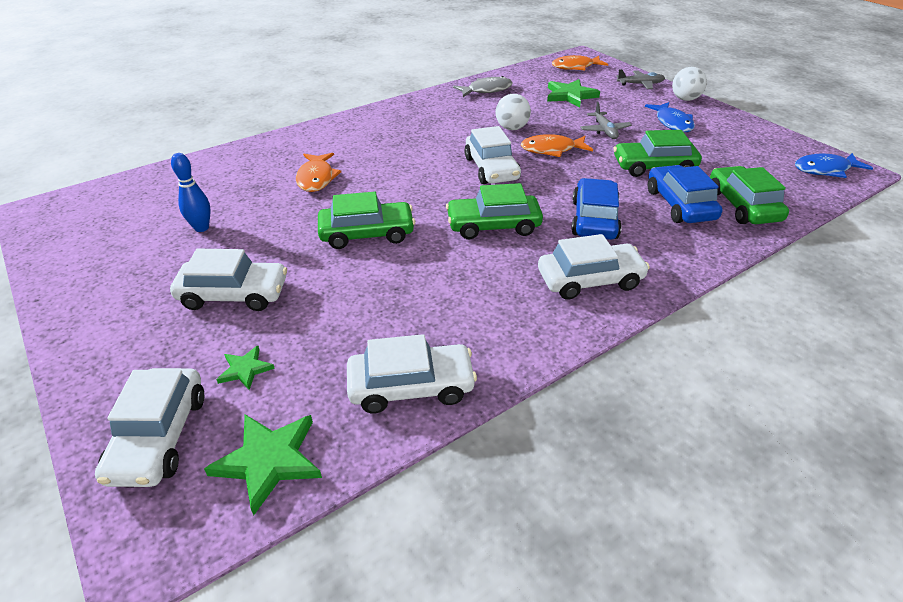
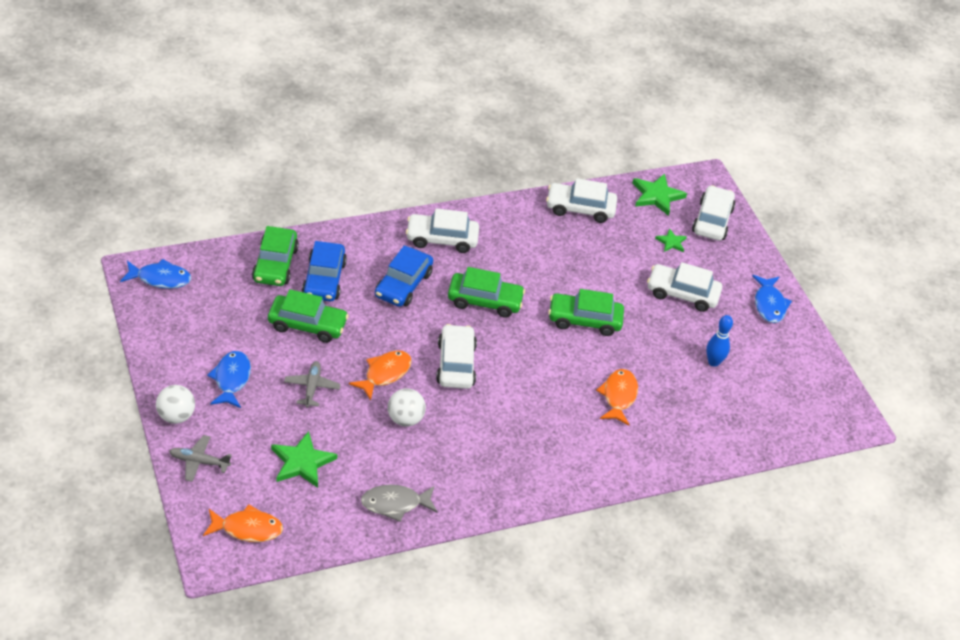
camera: 170 degrees left, 5 degrees up
orange fish [521,134,593,157] -> orange fish turned 60 degrees counterclockwise [349,350,412,400]
none -> blue fish [752,275,792,323]

